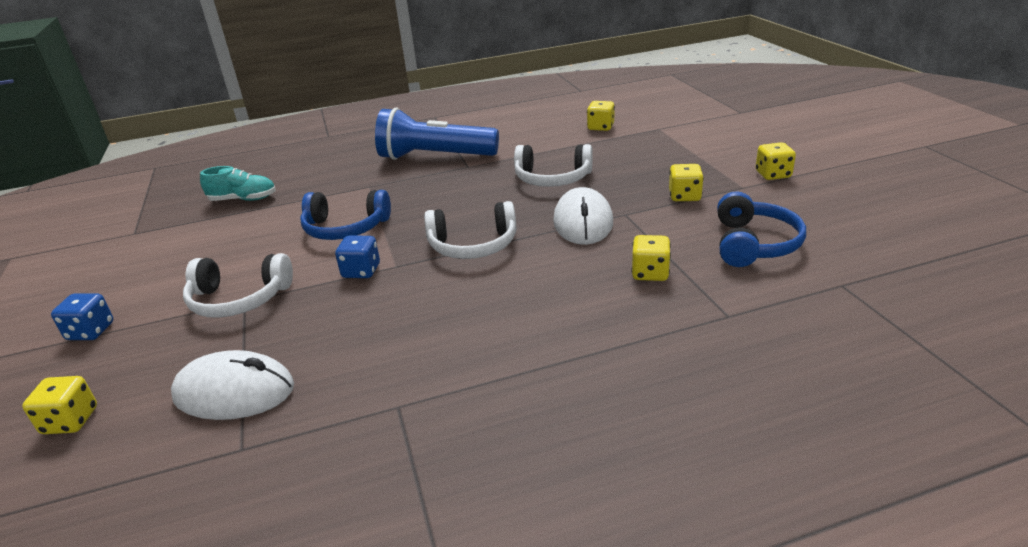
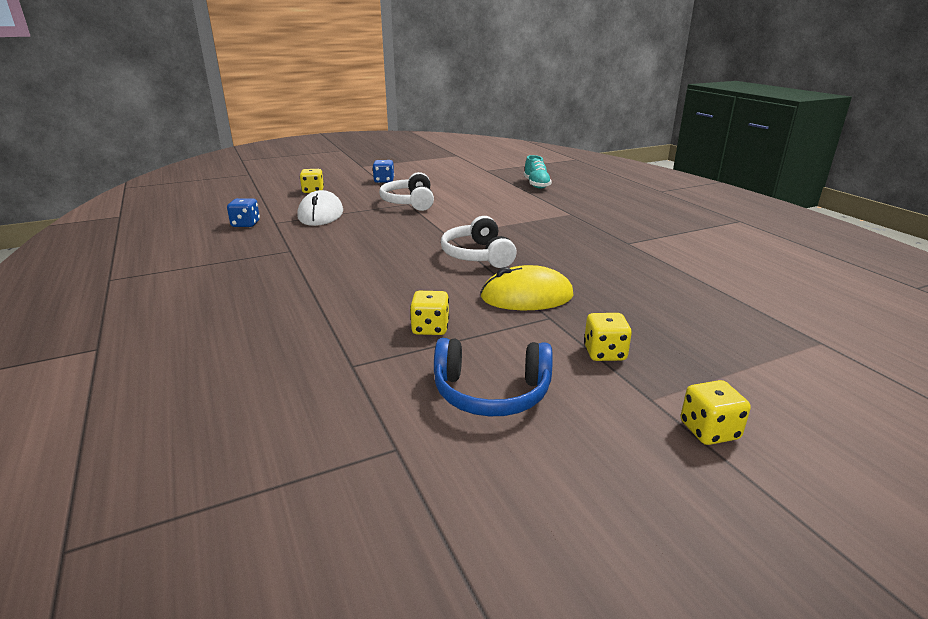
camera: 80 degrees right, 5 degrees down
blue headphones [300,190,391,240] -> none
blue dice [335,235,380,278] -> blue dice moved to [227,198,260,227]
blue flashlight [375,108,499,160] -> none
white headphones [514,144,593,187] -> none
white mouse [553,187,613,245] -> yellow mouse [480,265,574,310]
yellow dice [587,101,615,131] -> none

